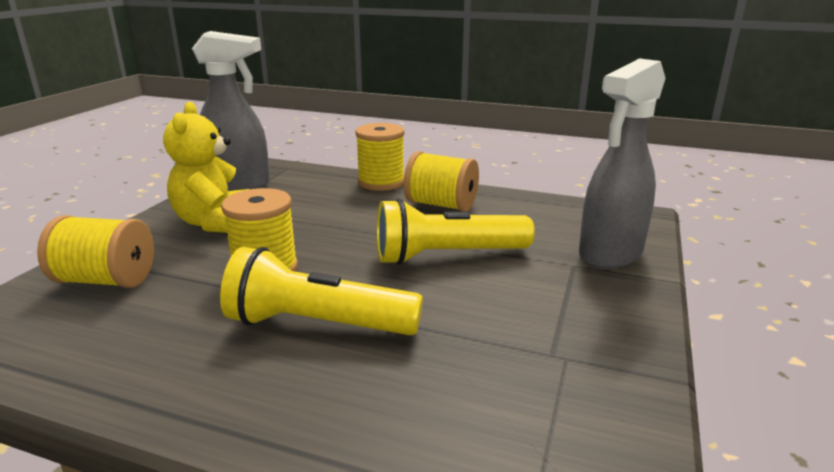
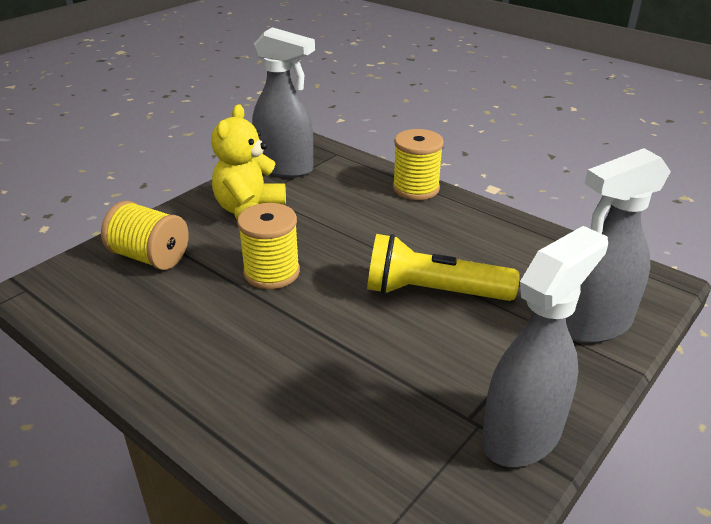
camera: 20 degrees right, 10 degrees up
yellow flashlight [220,247,423,335] -> none
yellow spool [404,151,479,212] -> none
none -> grey spray bottle [482,226,608,467]

